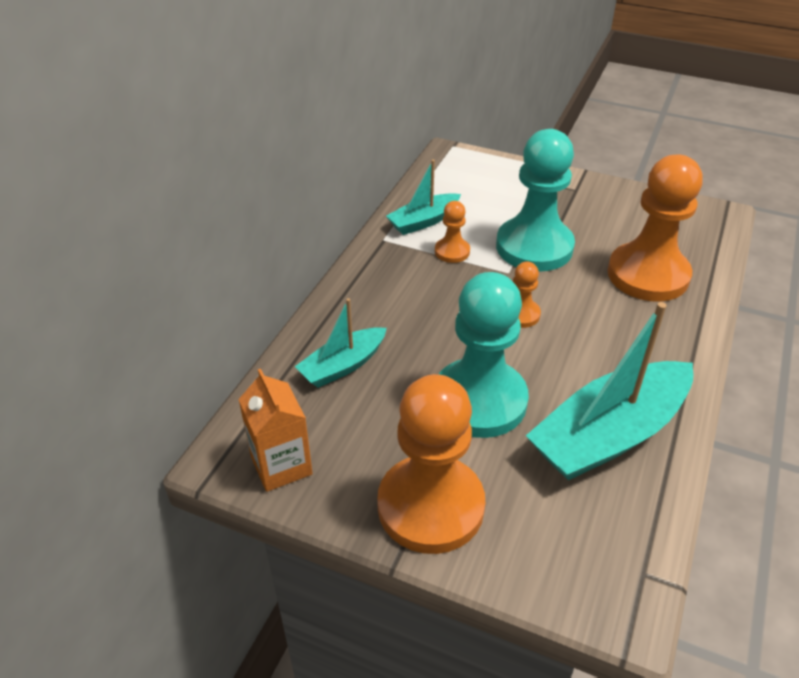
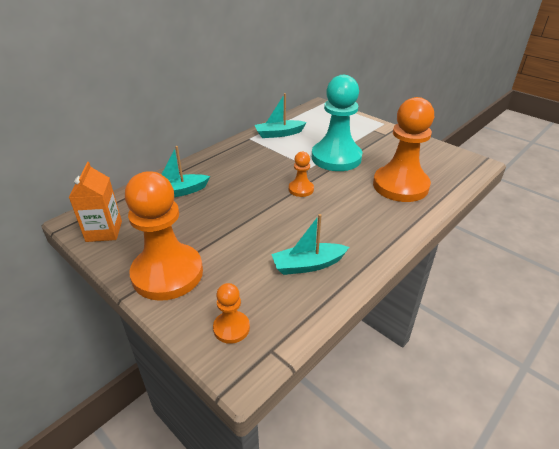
camera: 20 degrees right, 5 degrees down
orange pawn [435,201,470,263] -> orange pawn moved to [213,283,250,344]
turquoise pawn [439,272,529,438] -> none
turquoise boat [526,302,693,480] -> turquoise boat [271,214,349,275], size x0.55

